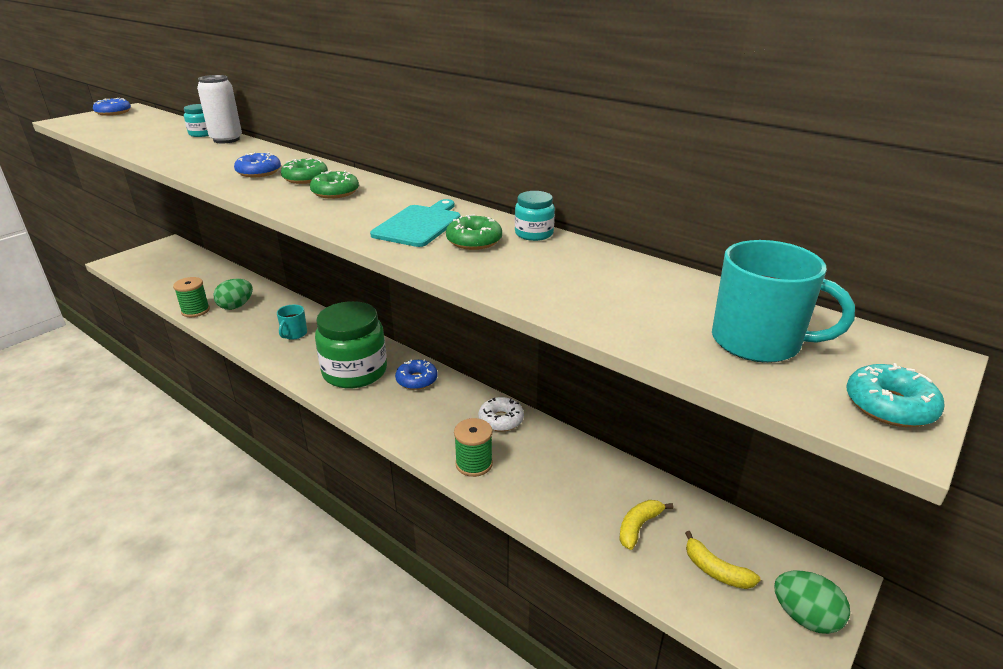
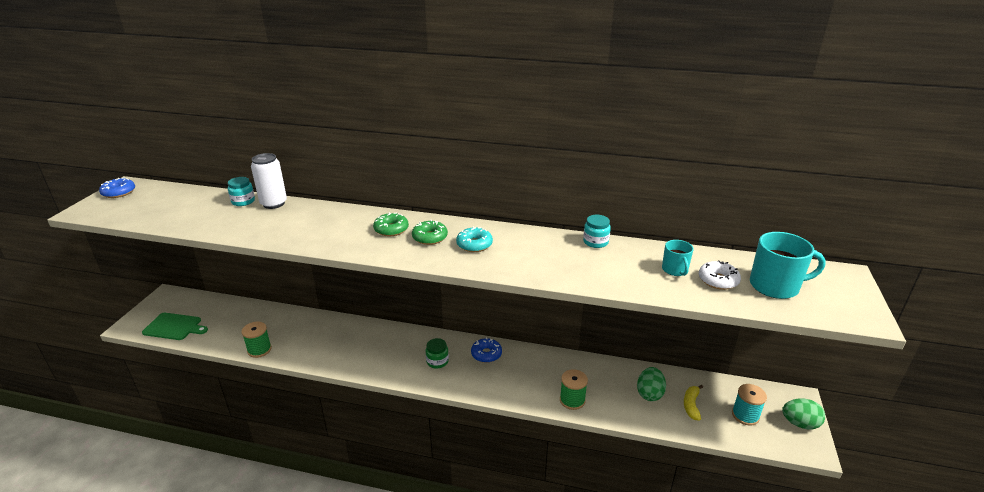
camera: 25 degrees left, 0 degrees up
green egg [213,279,253,310] -> green egg moved to [637,367,666,401]
blue donut [234,152,281,177] -> none
turquoise mug [277,304,307,340] -> turquoise mug moved to [662,240,694,276]
green jar [315,301,387,388] -> green jar [426,338,449,369], size x0.45
turquoise cutting board [370,199,461,247] -> none
green donut [446,215,502,250] -> none
white donut [478,397,524,432] -> white donut moved to [699,260,741,290]
yellow banana [685,531,760,589] -> turquoise spool [732,384,767,426]
turquoise donut [846,363,945,427] -> turquoise donut moved to [456,227,493,252]
none -> green cutting board [142,313,208,340]

